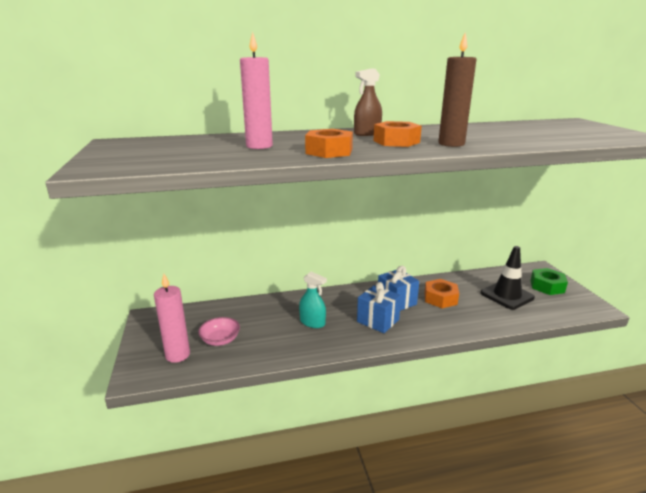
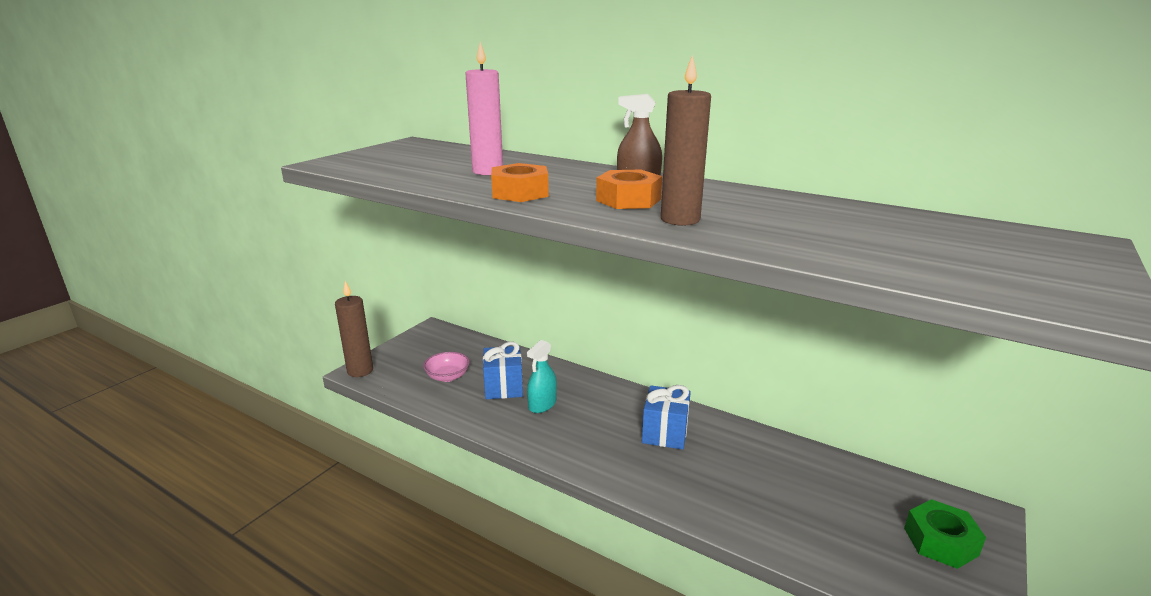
camera: 45 degrees right, 0 degrees up
pink candle [154,274,190,363] -> none
turquoise spray bottle [299,272,327,328] -> turquoise spray bottle turned 45 degrees clockwise [527,340,557,413]
blue gift [357,282,401,333] -> blue gift moved to [483,342,523,399]
orange nut [424,279,459,308] -> none
black traffic cone [481,246,535,310] -> none
none -> brown candle [335,281,373,377]

